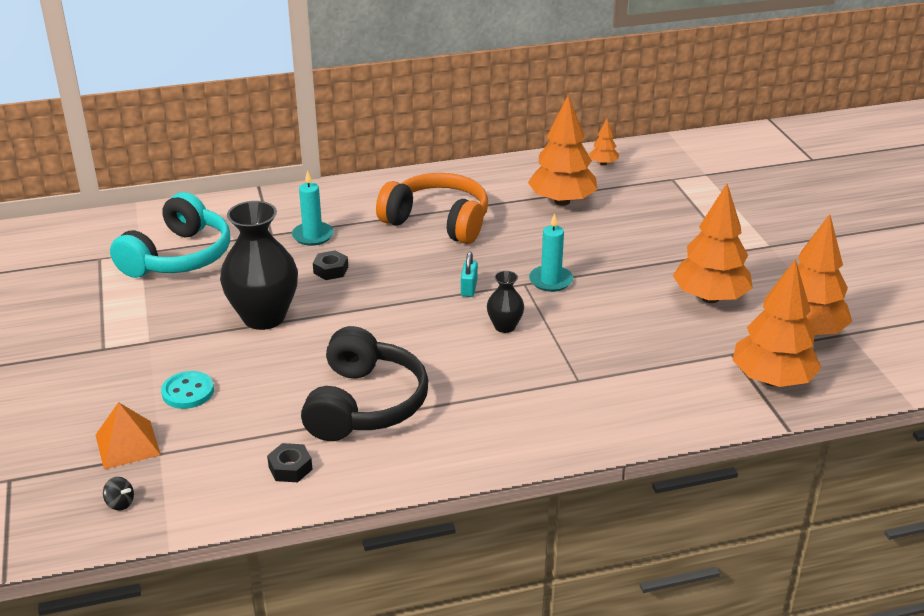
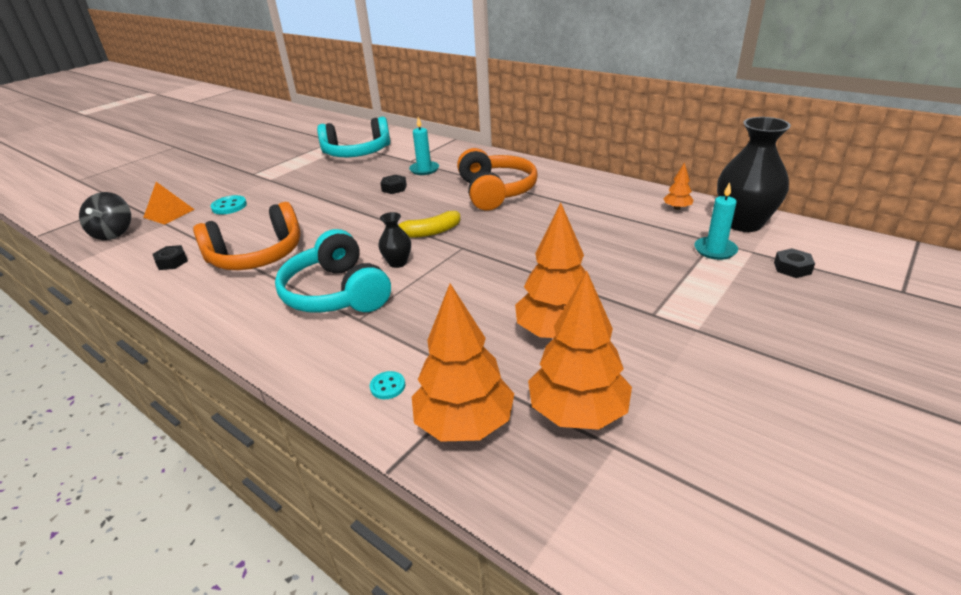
camera: 55 degrees right, 0 degrees up
black spinning top [103,477,134,511] -> black spinning top [79,192,131,240], size x2.27
black vase [220,201,298,330] -> black vase moved to [717,117,791,232]
black headphones [301,326,428,441] -> orange headphones [193,202,300,270]
turquoise padlock [461,252,478,297] -> yellow banana [398,211,461,238]
orange tree [528,95,597,206] -> none
turquoise candle [529,213,573,292] -> turquoise candle moved to [694,182,738,260]
none -> turquoise headphones [275,229,391,313]
none -> turquoise button [370,371,405,399]
none -> black nut [774,248,815,278]

